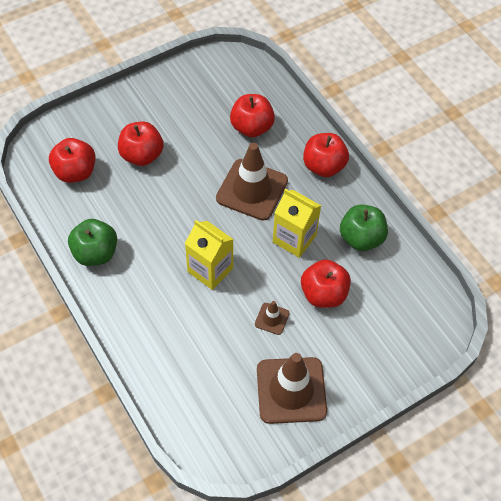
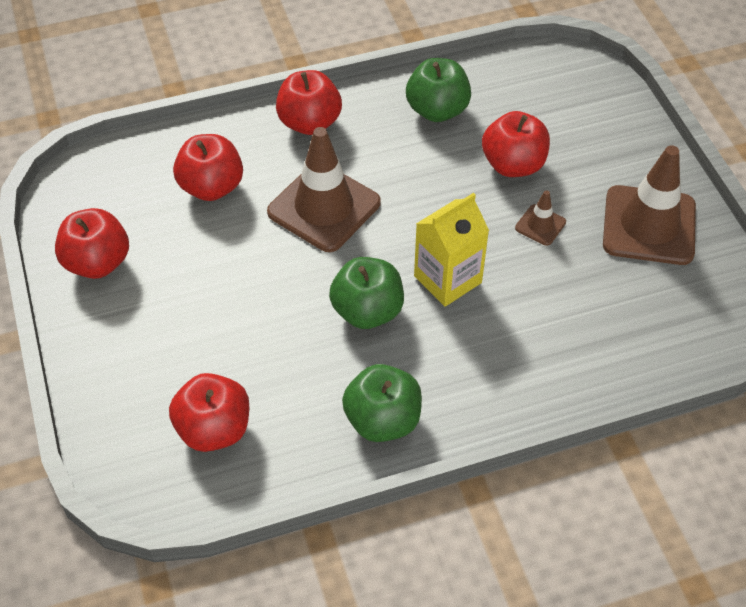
camera: 75 degrees left, 5 degrees down
red apple [118,122,163,166] -> red apple moved to [55,208,129,279]
yellow carton [273,189,321,258] -> none
none -> green apple [329,257,404,329]

